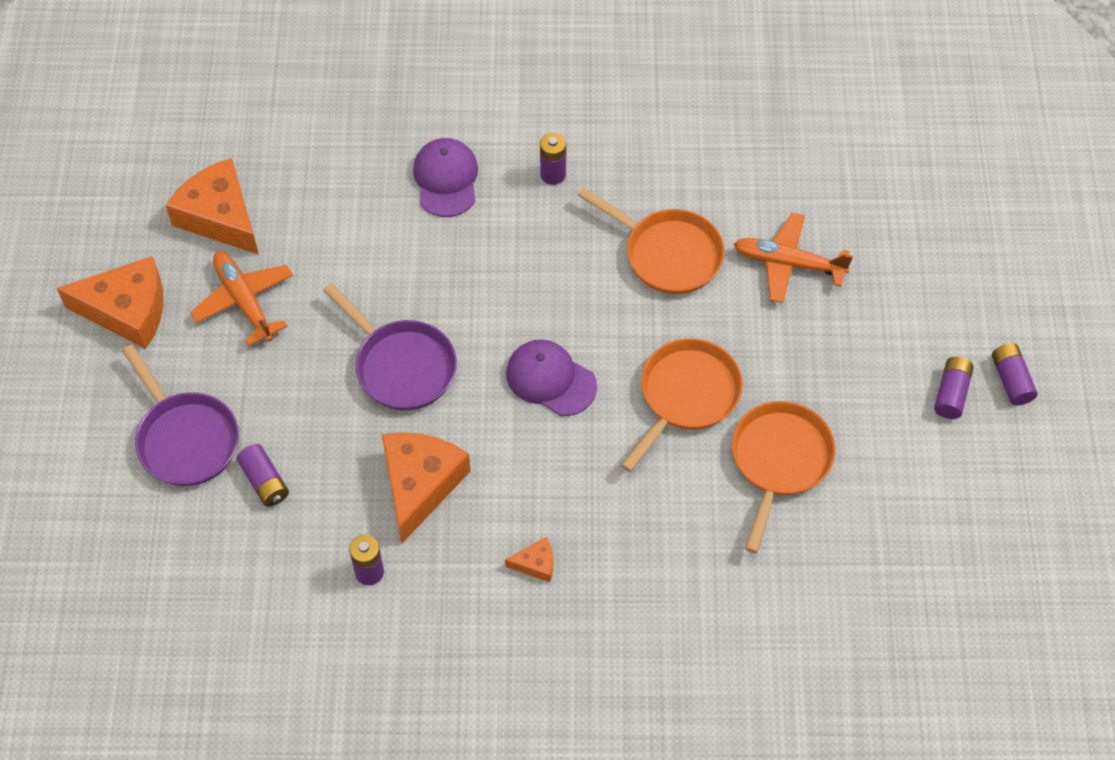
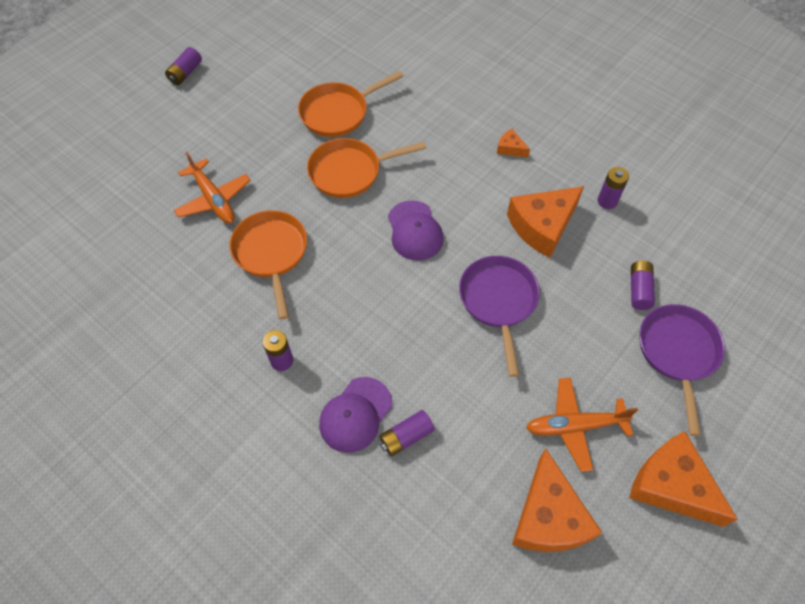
camera: 140 degrees left, 0 degrees up
orange plane [190,252,293,346] -> orange plane turned 75 degrees clockwise [526,378,638,472]
purple battery [934,357,974,419] -> purple battery moved to [379,410,435,457]

